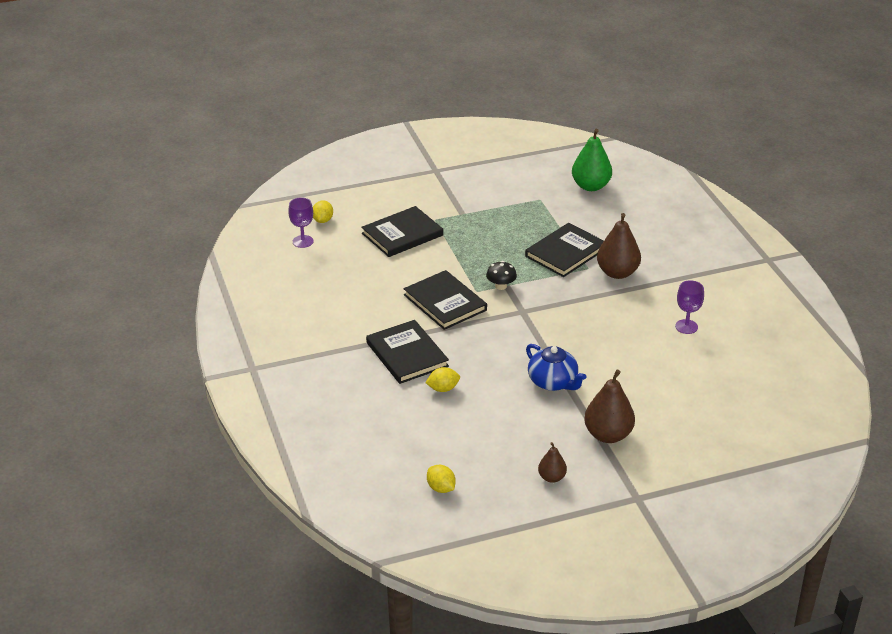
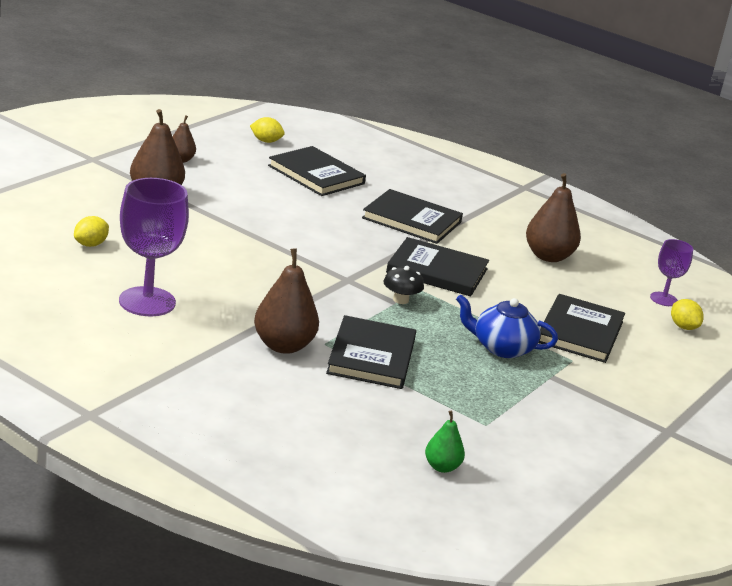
camera: 140 degrees right, 10 degrees down
yellow lemon [425,367,460,392] -> yellow lemon moved to [74,216,109,247]
blue teapot [526,344,586,391] -> blue teapot moved to [456,294,558,358]
green pear [572,129,612,191] -> green pear [425,411,465,473], size x0.55
purple goblet [675,280,704,334] -> purple goblet [119,178,189,316], size x1.83
none -> black book [268,146,366,196]
none -> brown pear [526,173,581,262]

